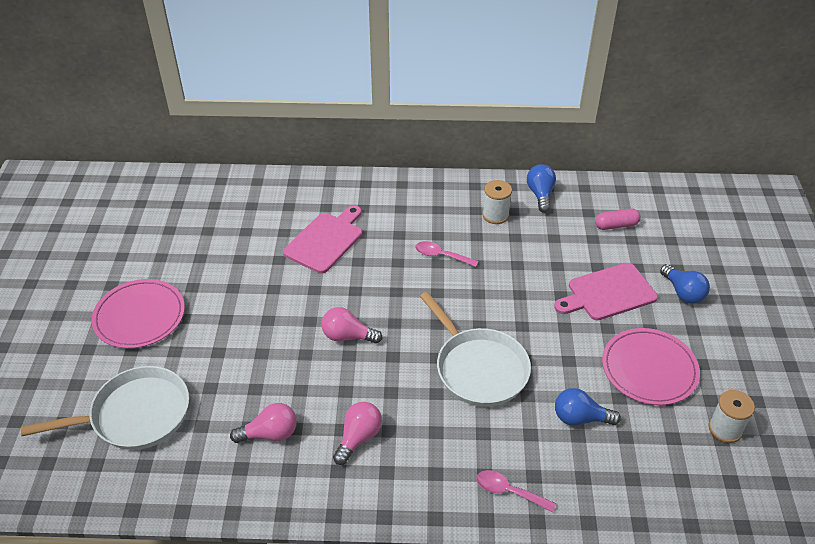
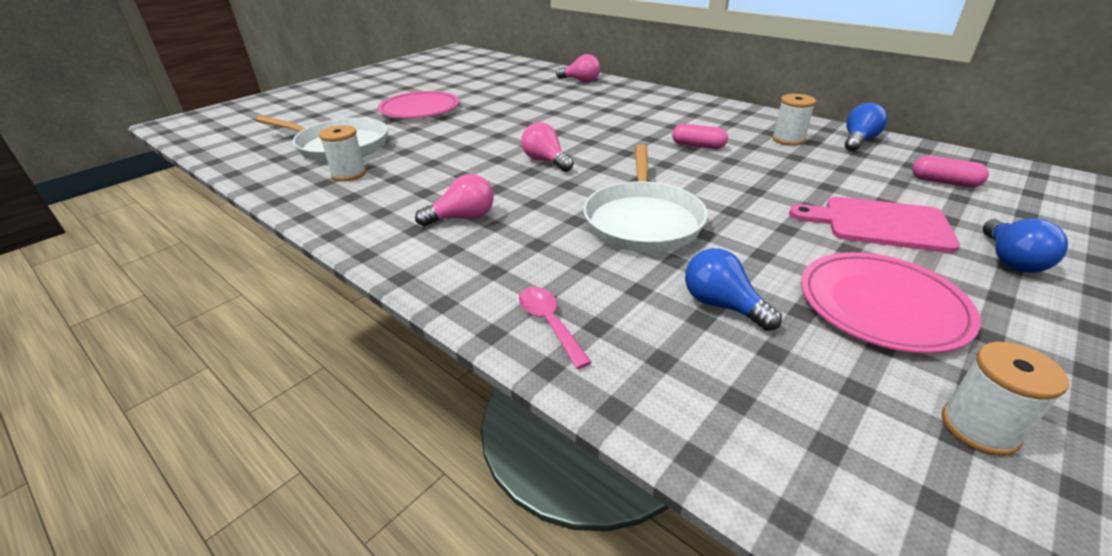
camera: 40 degrees right, 10 degrees down
pink light bulb [230,403,297,443] -> pink light bulb moved to [556,54,600,83]
pink cutting board [283,205,362,273] -> none
pink spoon [415,241,478,267] -> pink capsule [672,124,728,149]
none -> white spool [319,125,366,181]

